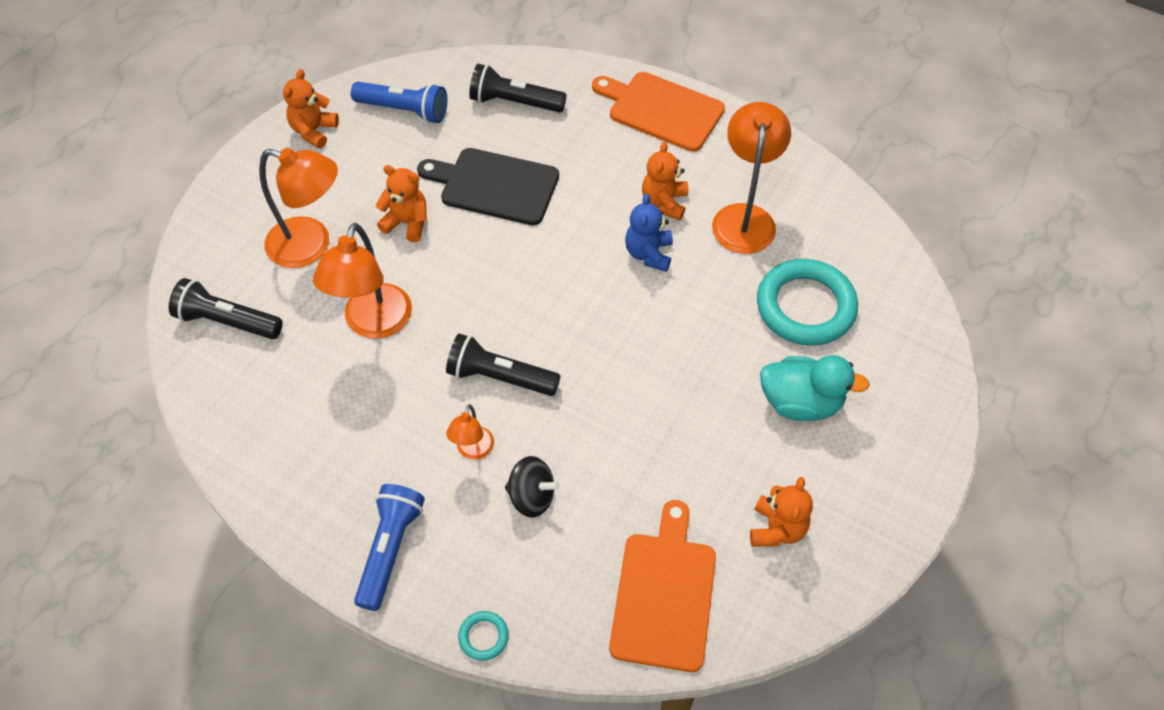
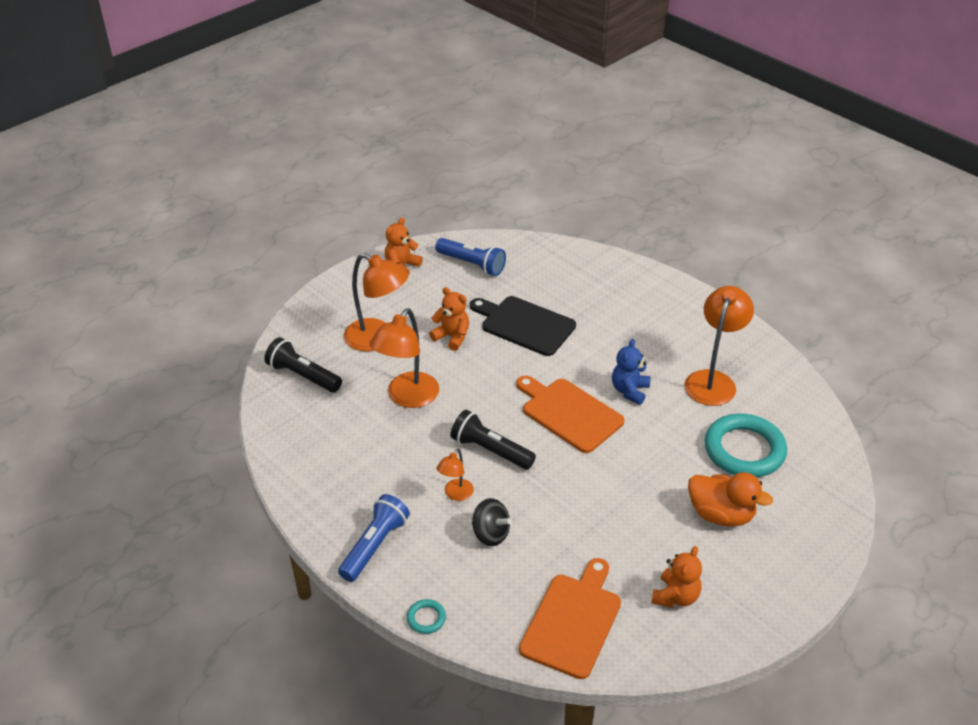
camera: 15 degrees right, 15 degrees down
black flashlight [469,64,567,112] -> none
orange cutting board [592,72,725,152] -> orange cutting board moved to [516,376,625,453]
orange teddy bear [642,142,688,221] -> none
turquoise duck [760,355,870,421] -> orange duck [688,472,773,527]

